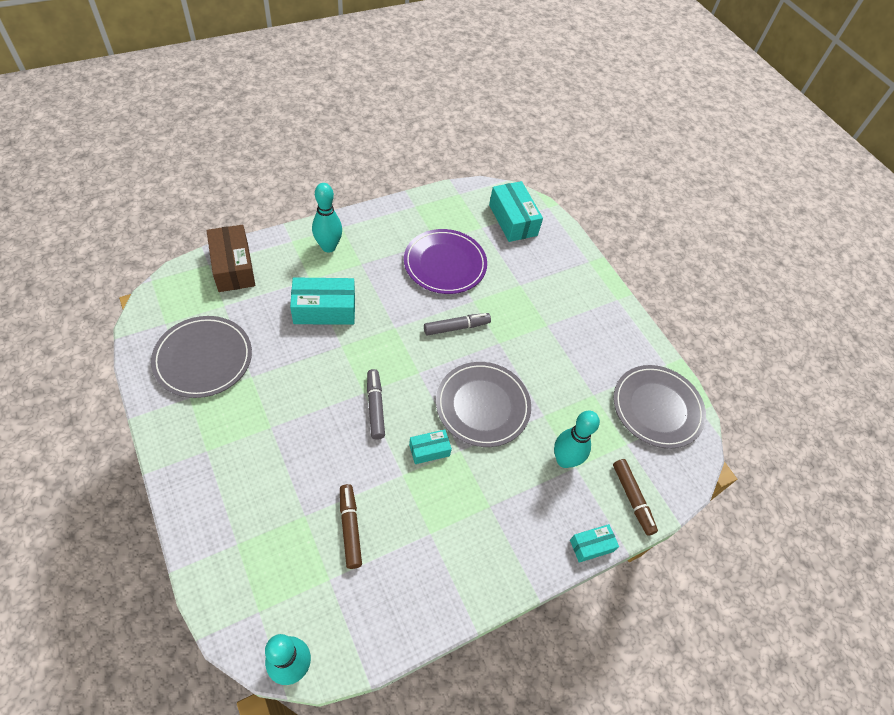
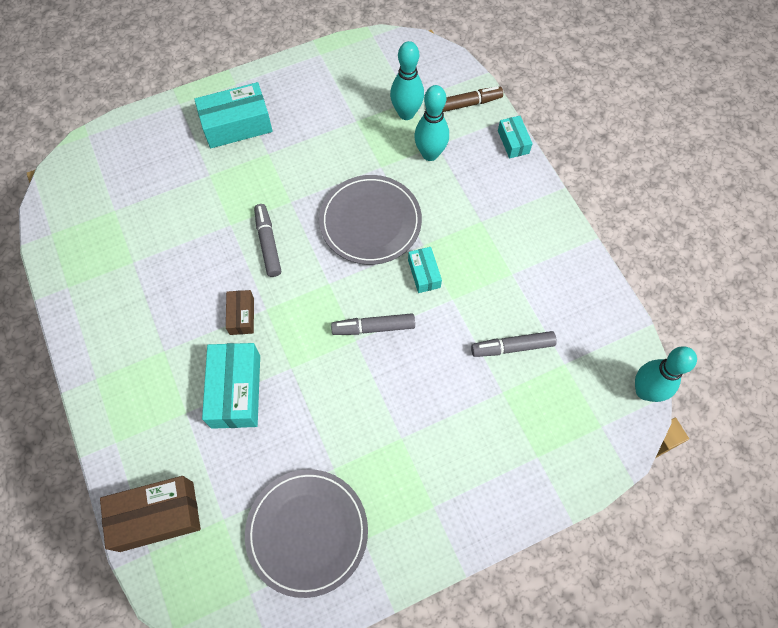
camera: 80 degrees left, 10 degrees up
turquoise bowling pin [312,183,342,253] -> turquoise bowling pin moved to [390,41,424,120]
brown marker [340,484,362,569] -> grey marker [471,331,557,357]
purple plate [404,229,487,294] -> none
turquoise box [489,181,543,242] -> turquoise box moved to [194,82,273,148]
grey plate [613,365,706,449] -> none
none -> brown box [226,290,254,335]

